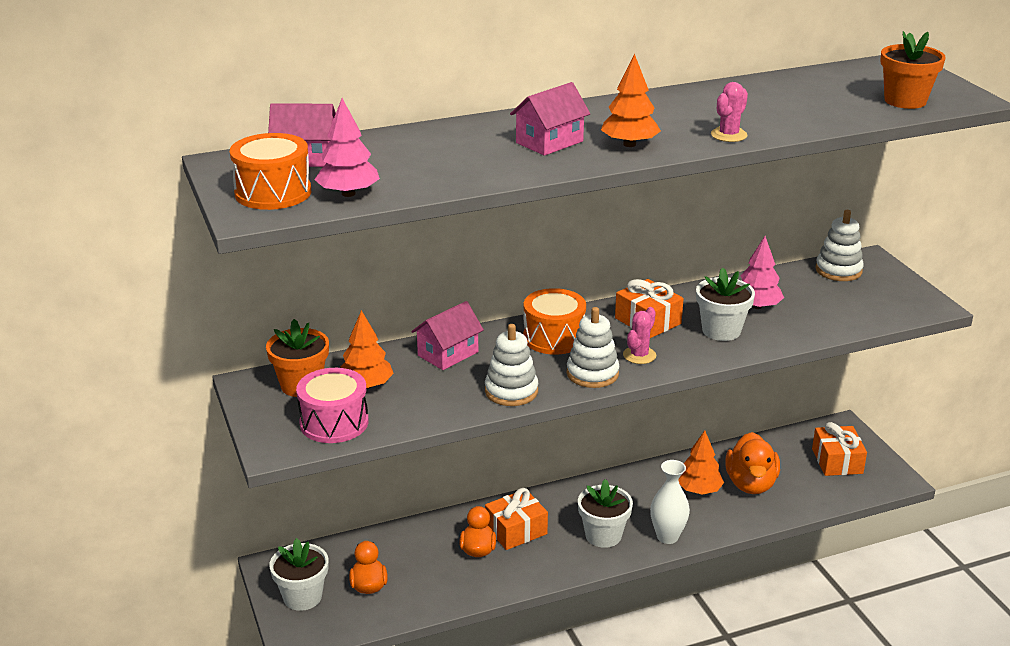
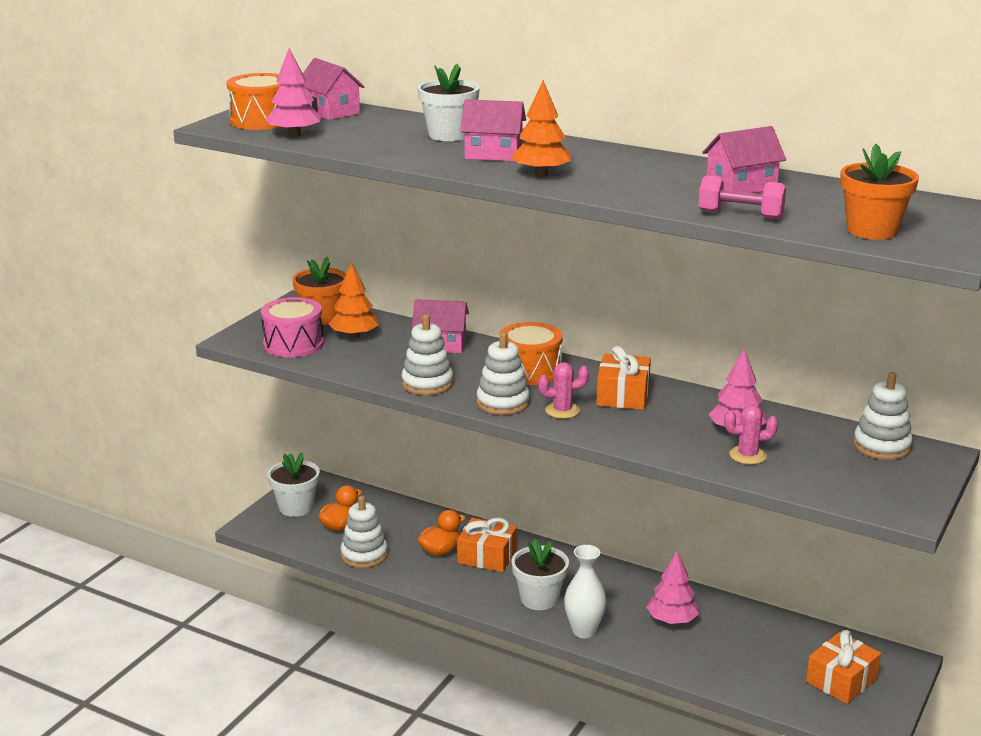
camera: 50 degrees right, 5 degrees down
orange tree [678,431,724,495] -> pink tree [646,551,699,624]
white flower pot [696,267,755,341] -> white flower pot moved to [417,63,480,141]
pink cactus [711,82,748,142] -> pink cactus moved to [724,405,778,464]
orange duck [725,432,780,494] -> none
none -> white stacking toy [341,496,388,568]
none -> pink dumbbell [698,175,786,220]
none -> pink house [702,126,786,193]

